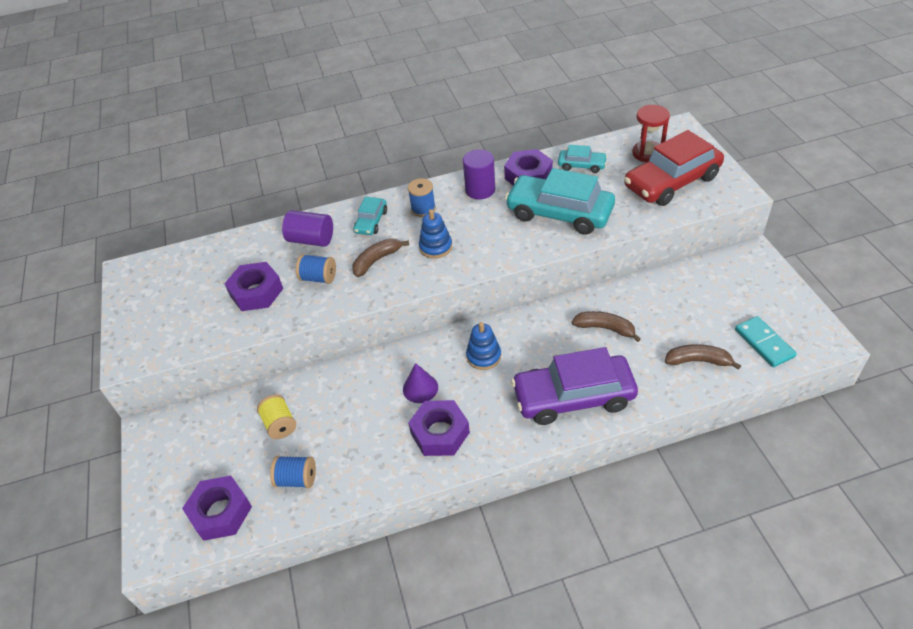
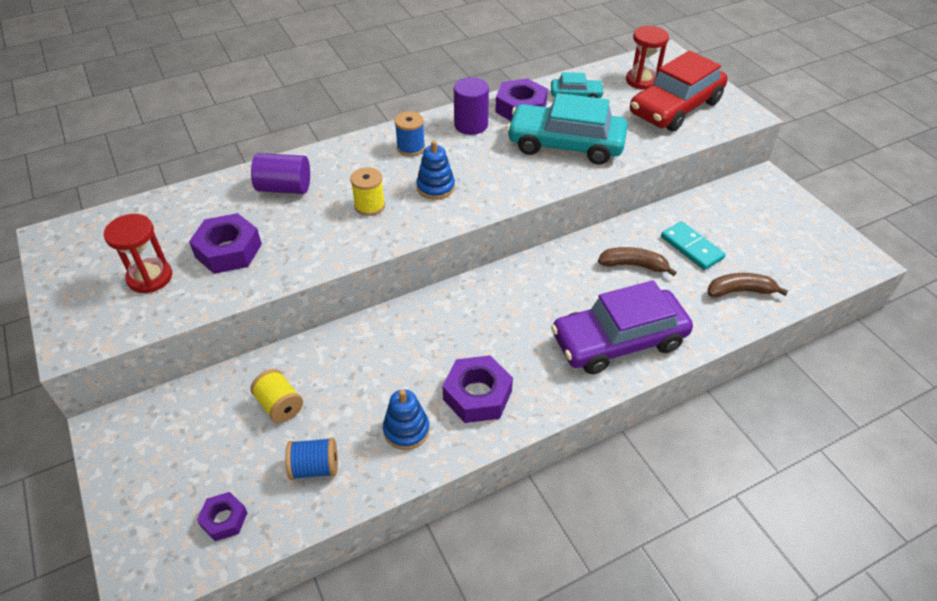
camera: 15 degrees left, 0 degrees up
purple nut [182,476,252,541] -> purple nut [197,492,248,541], size x0.58
blue spool [296,254,336,284] -> none
brown banana [352,238,409,277] -> yellow spool [350,167,385,216]
turquoise car [354,197,387,235] -> none
purple cone [403,363,438,403] -> none
blue stacking toy [466,322,501,370] -> blue stacking toy moved to [383,389,430,450]
turquoise domino [735,316,797,367] -> turquoise domino moved to [661,221,725,270]
none -> red hourglass [104,214,172,293]

